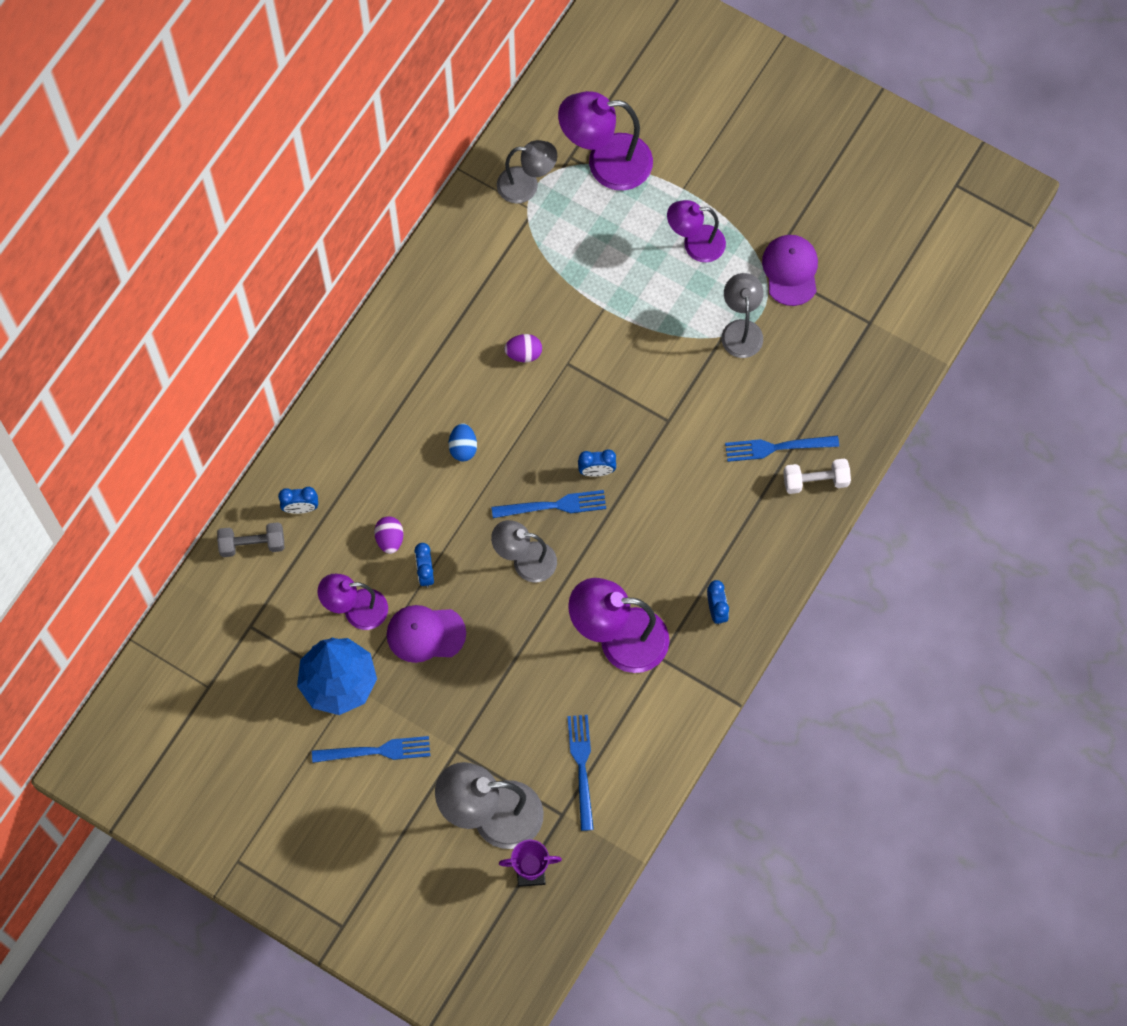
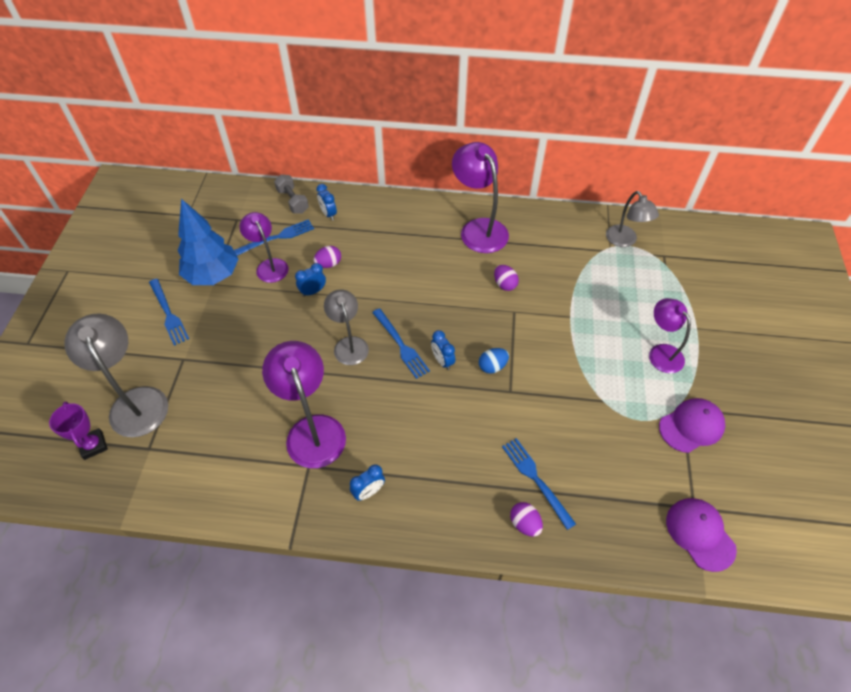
camera: 65 degrees right, 15 degrees down
purple cap [387,605,466,663] -> purple cap moved to [666,498,737,572]
blue egg [449,423,477,461] -> blue egg moved to [479,348,509,373]
purple lamp [558,91,653,191] -> purple lamp moved to [452,142,509,253]
blue fork [567,715,594,831] -> blue fork moved to [234,219,314,256]
grey lamp [721,273,764,358] -> none
white dumbbell [784,459,851,494] -> purple egg [510,502,543,537]

